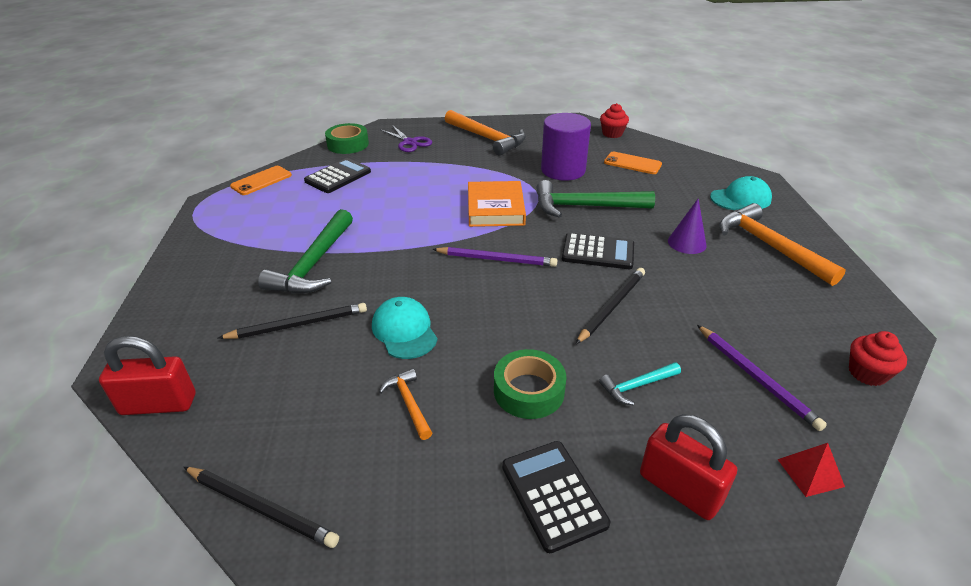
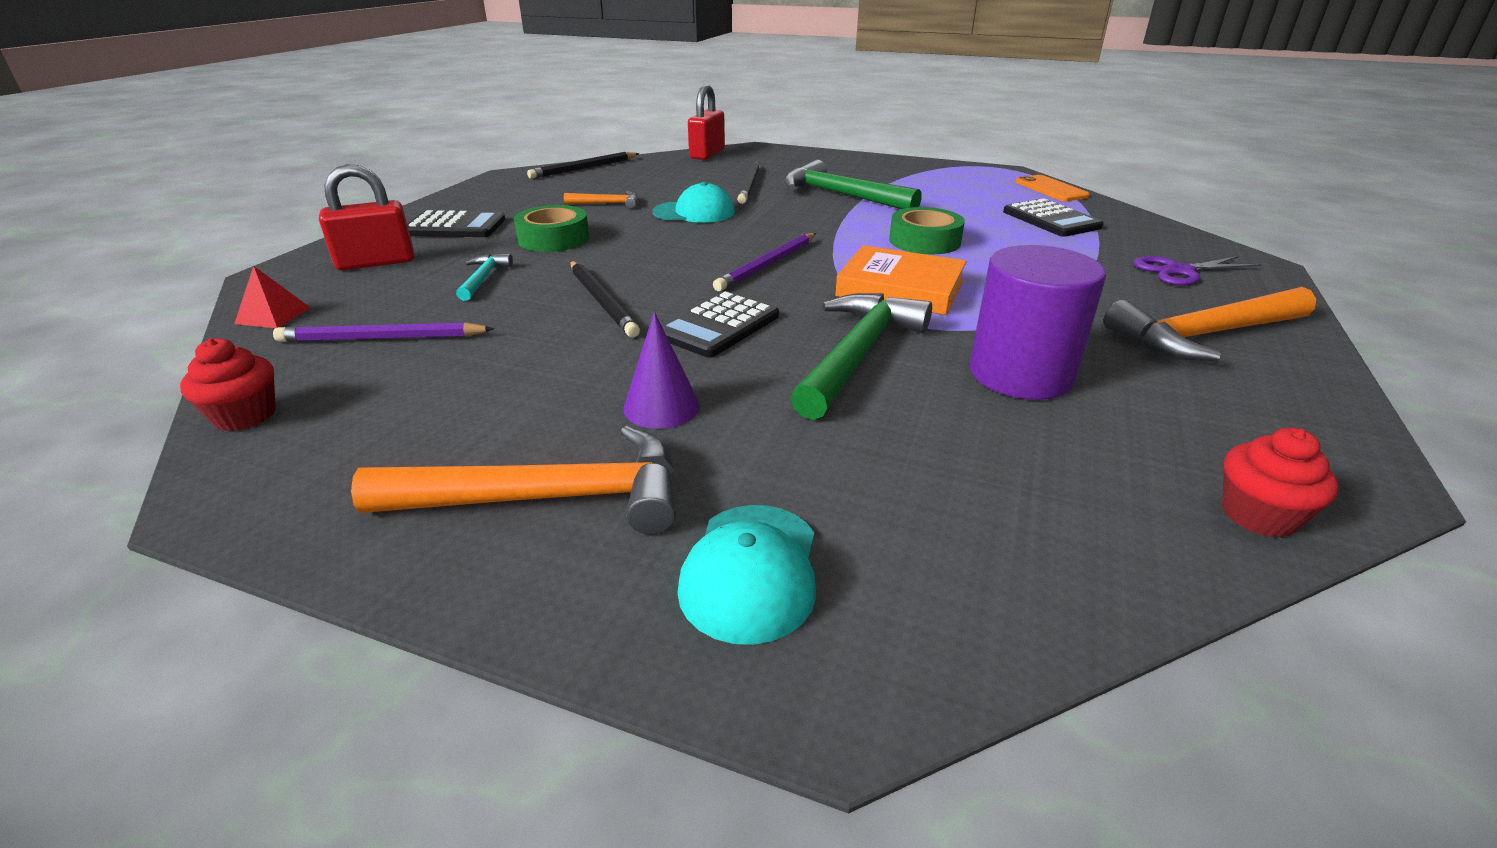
camera: 115 degrees right, 5 degrees down
green tape [325,123,369,154] -> green tape moved to [889,207,965,254]
orange phone [604,152,662,174] -> none

